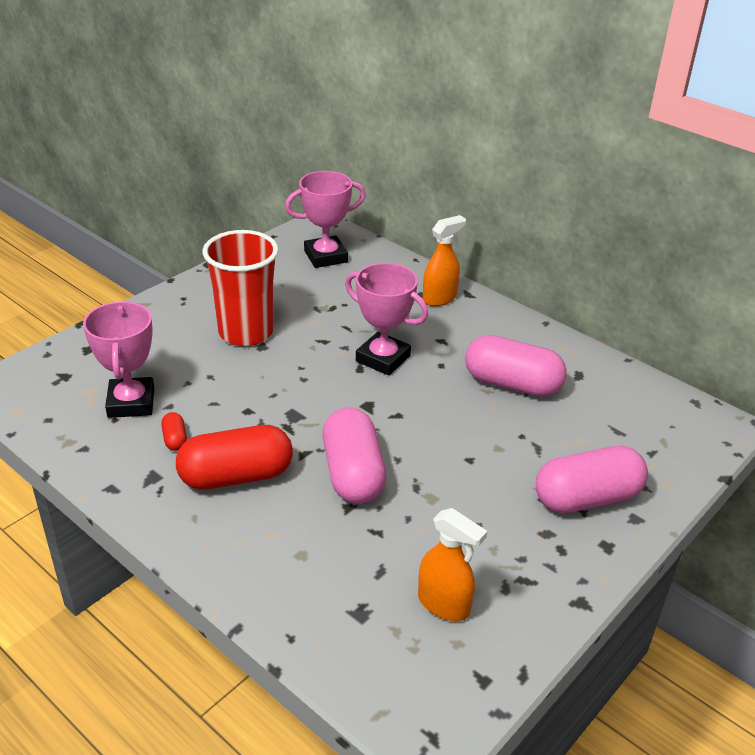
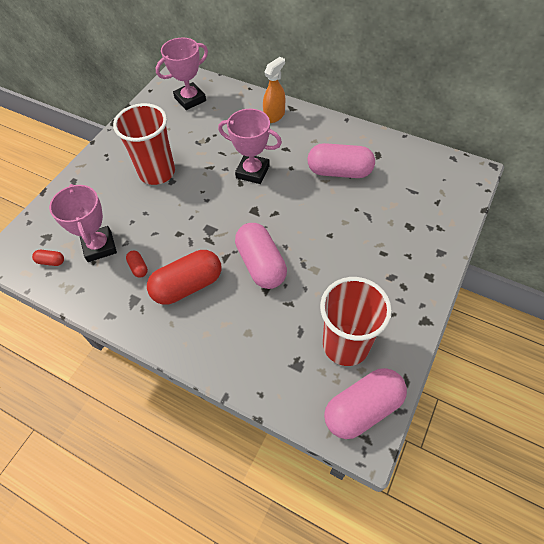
camera: 10 degrees left, 20 degrees up
orange spray bottle [418,508,487,621] -> red cup [320,277,392,366]
pink capsule [536,446,648,513] -> pink capsule moved to [324,368,407,439]
none -> red capsule [32,250,64,266]

